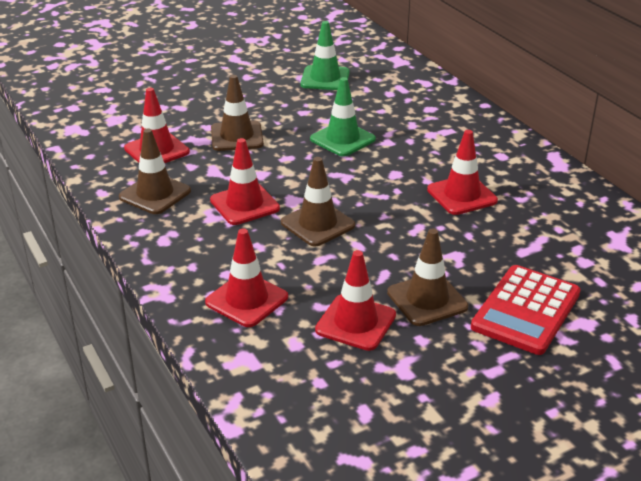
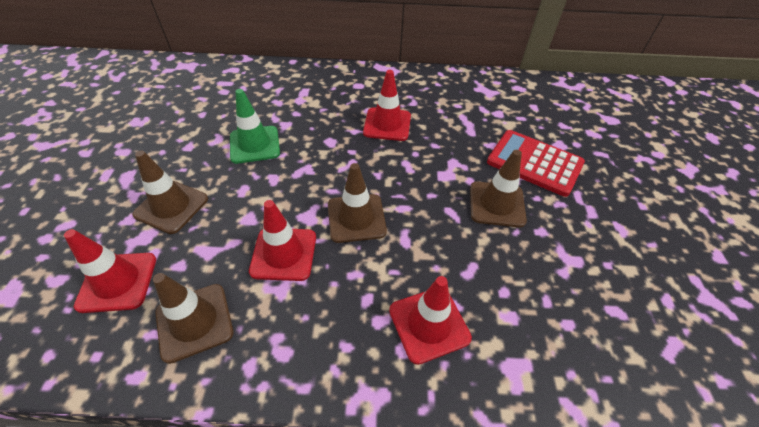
camera: 60 degrees left, 15 degrees up
green traffic cone [300,21,350,90] -> none
red traffic cone [315,250,396,351] -> none
red calculator [471,265,581,355] -> red calculator turned 150 degrees clockwise [487,130,585,197]

